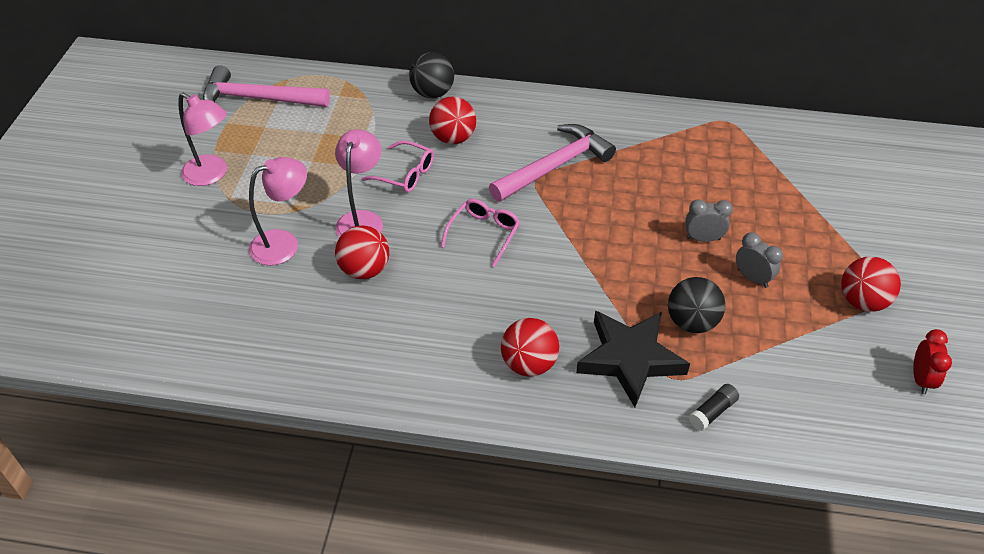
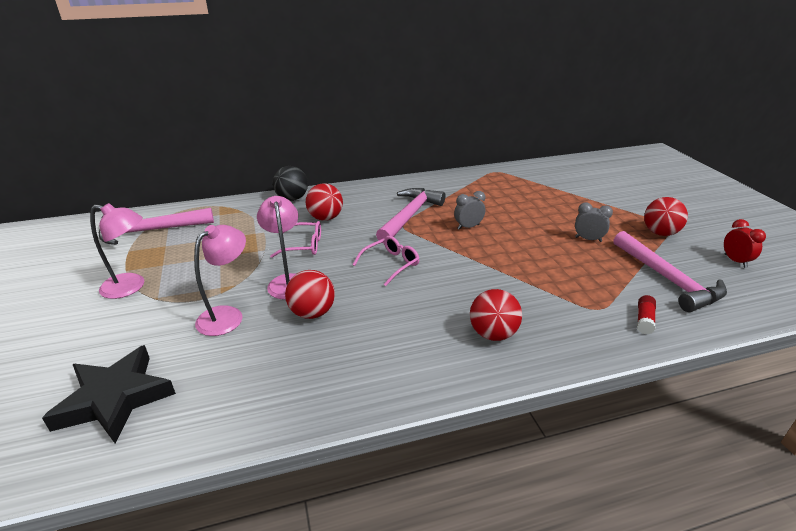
camera: 25 degrees left, 15 degrees down
pink glasses [441,199,520,267] -> pink glasses turned 45 degrees clockwise [353,236,420,286]
black star [576,311,690,407] -> black star moved to [42,345,176,444]
black ball [668,277,726,333] -> none
grey clock [685,199,733,242] -> grey clock moved to [454,191,485,230]
black glue stick [689,384,739,431] -> red glue stick [637,295,656,334]
none -> pink hammer [614,231,727,312]

